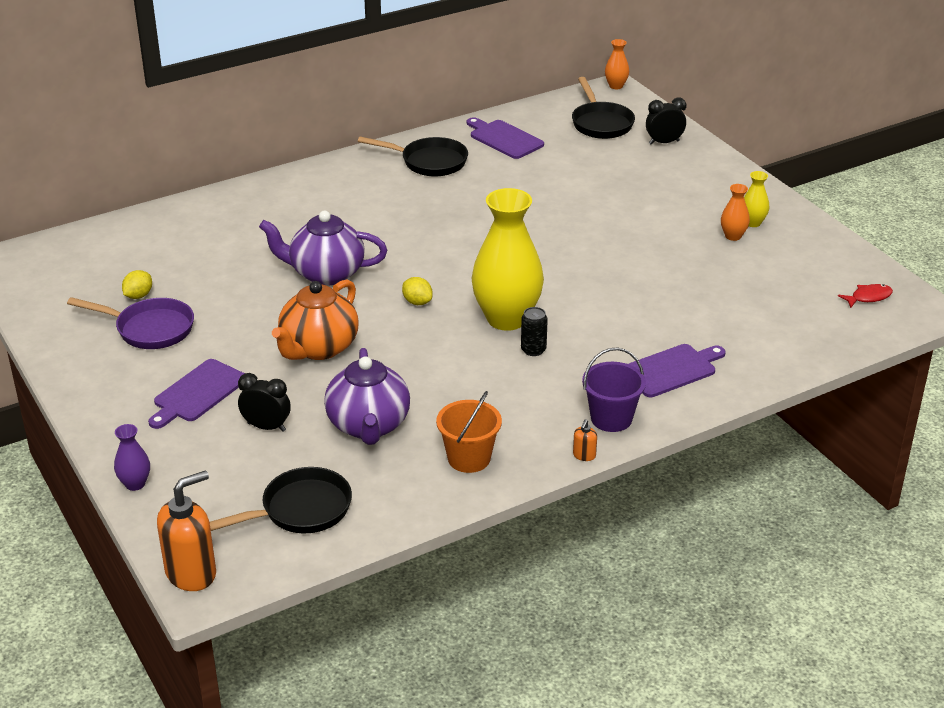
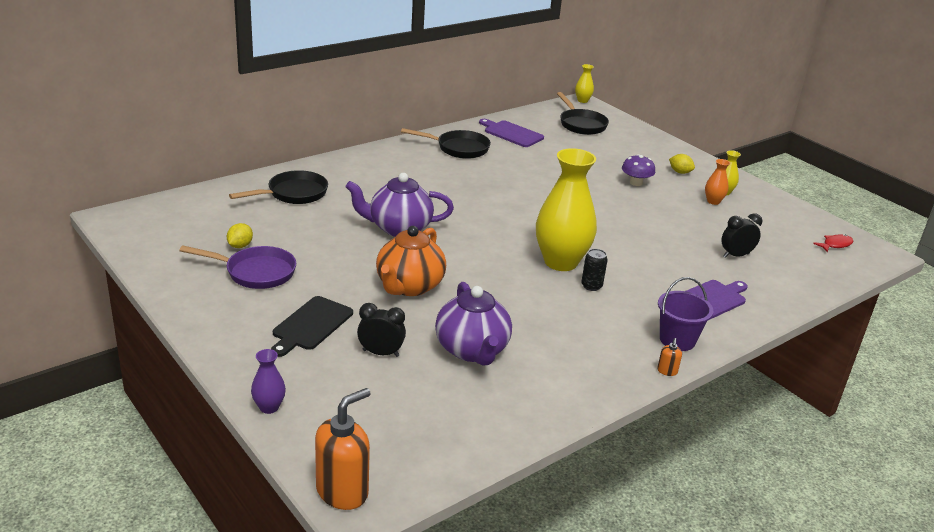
camera: 10 degrees left, 5 degrees down
purple cutting board [148,359,245,429] -> black cutting board [271,296,353,357]
black pan [210,467,352,534] -> black pan moved to [229,170,328,204]
yellow lemon [402,277,433,305] -> yellow lemon moved to [669,154,695,174]
orange bucket [436,391,502,473] -> none
orange vase [605,39,629,89] -> yellow vase [575,64,594,103]
black clock [646,97,686,145] -> black clock moved to [722,213,762,258]
none -> purple mushroom [622,154,655,186]

